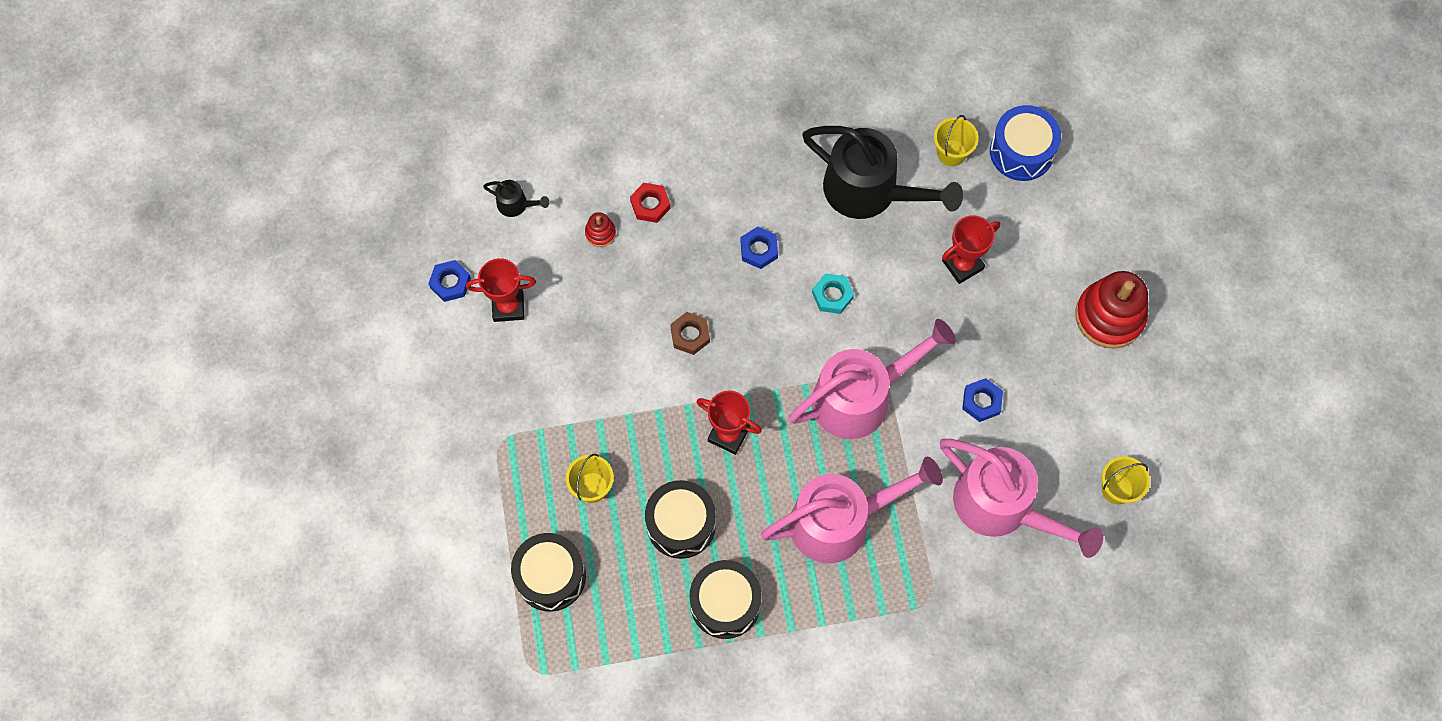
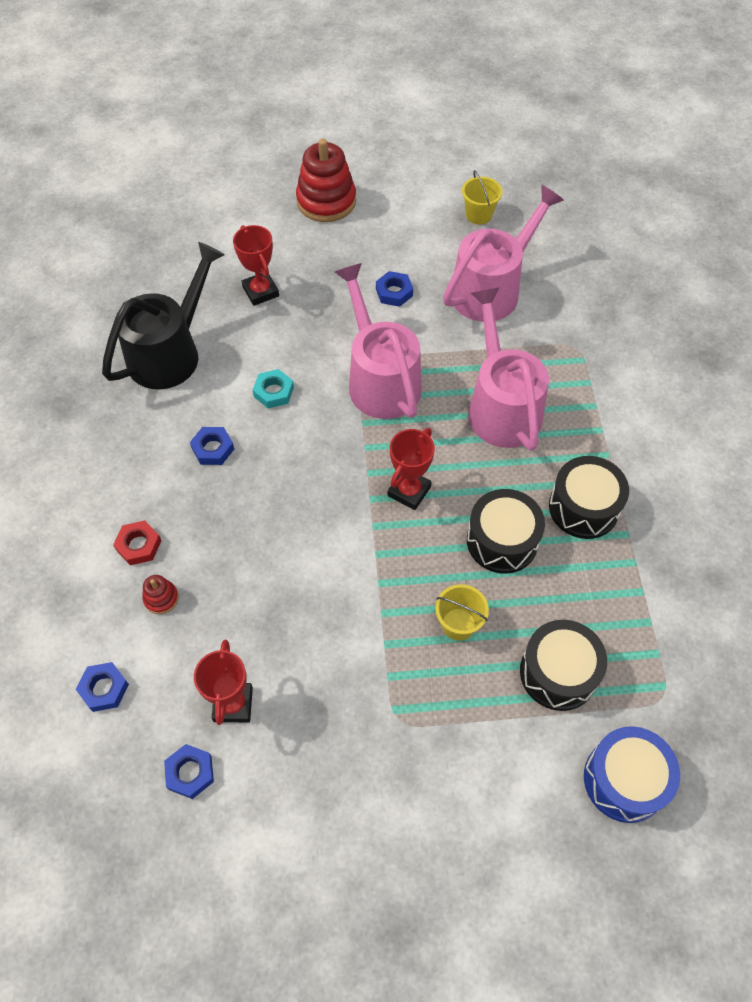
camera: 85 degrees left, 10 degrees down
black watering can [483,180,550,217] -> blue nut [76,662,129,712]
brown nut [670,312,710,355] -> none
yellow bucket [934,115,979,166] -> none
blue drum [990,105,1061,181] -> blue drum moved to [584,726,680,823]

